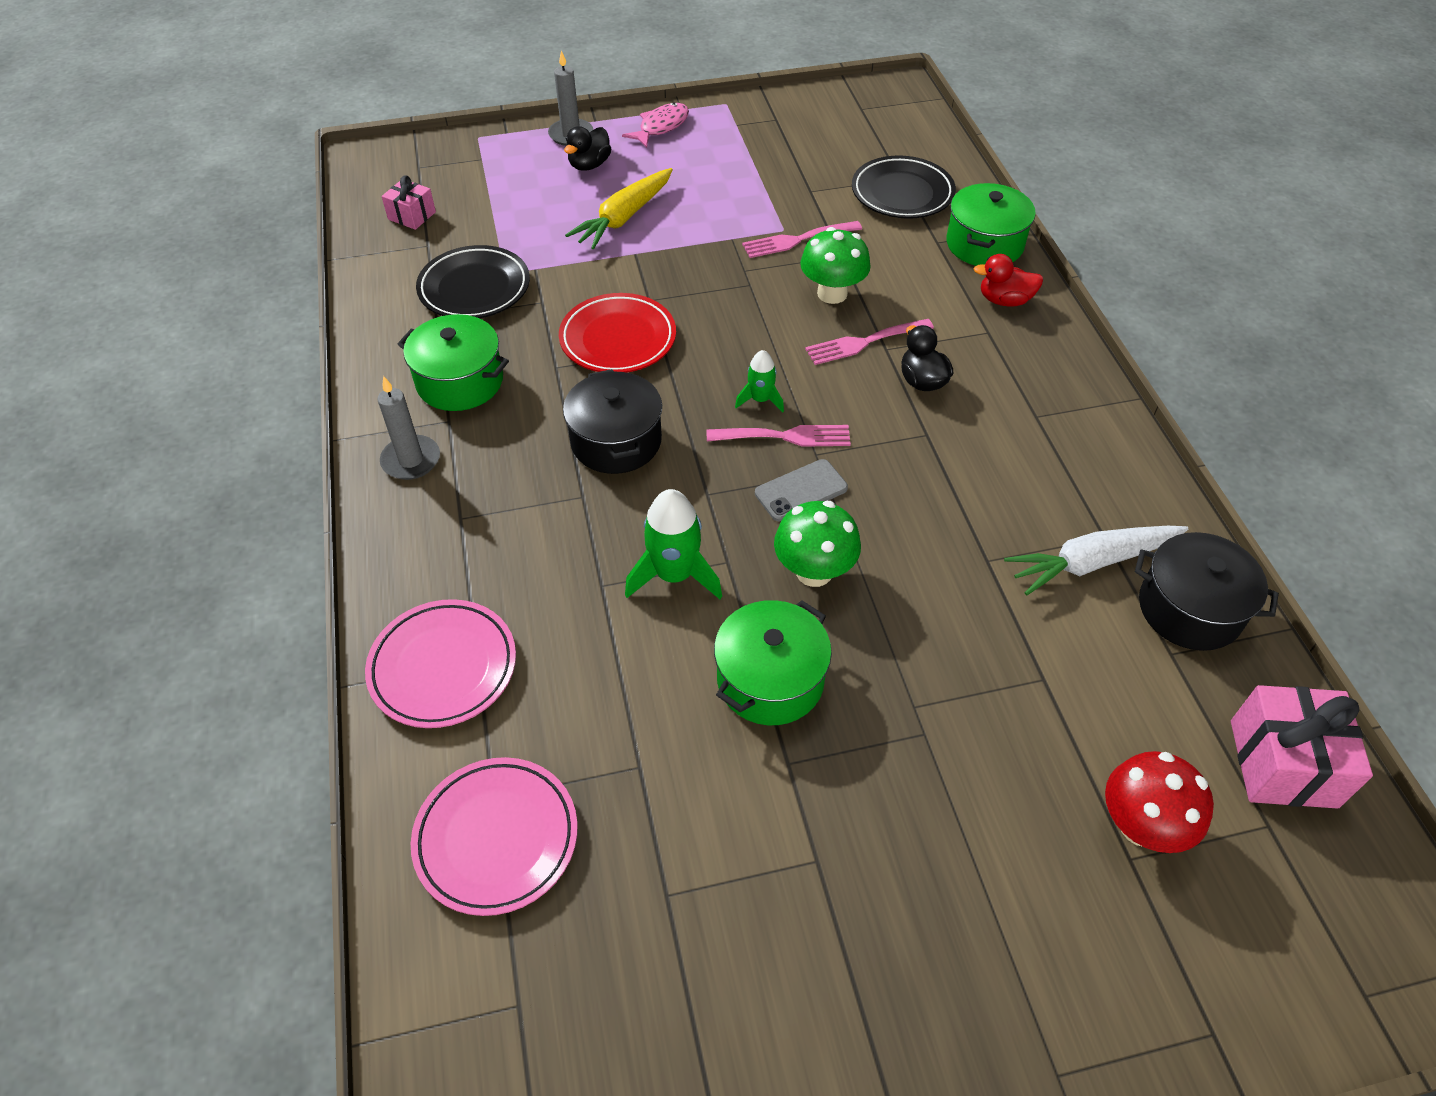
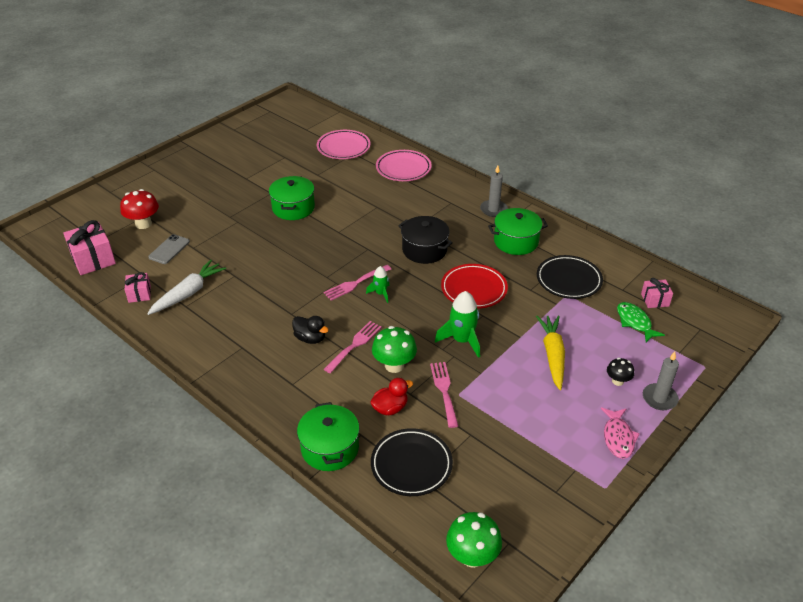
camera: 145 degrees right, 10 degrees down
black duck [564,126,611,171] -> black mushroom [607,358,634,386]
green rocket [625,489,722,599] -> green rocket moved to [435,291,480,358]
pink fork [742,221,862,258] -> pink fork turned 45 degrees counterclockwise [430,362,458,428]
grey phone [755,459,848,521] -> grey phone moved to [148,234,190,264]
green mushroom [774,501,861,587] -> green mushroom moved to [446,512,502,568]
red duck [974,254,1043,307] -> red duck moved to [370,378,413,416]
black pot [1135,532,1279,651] -> pink gift [125,272,151,303]
none -> green fish [617,302,665,342]

